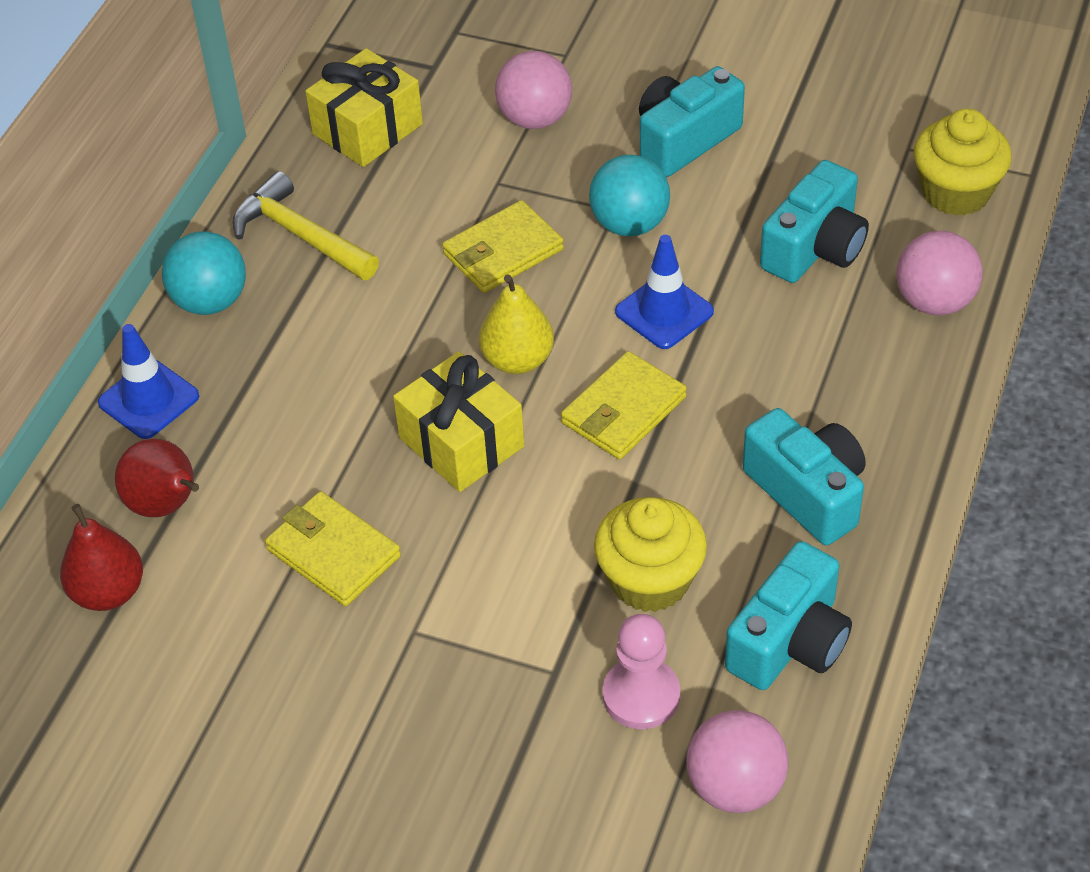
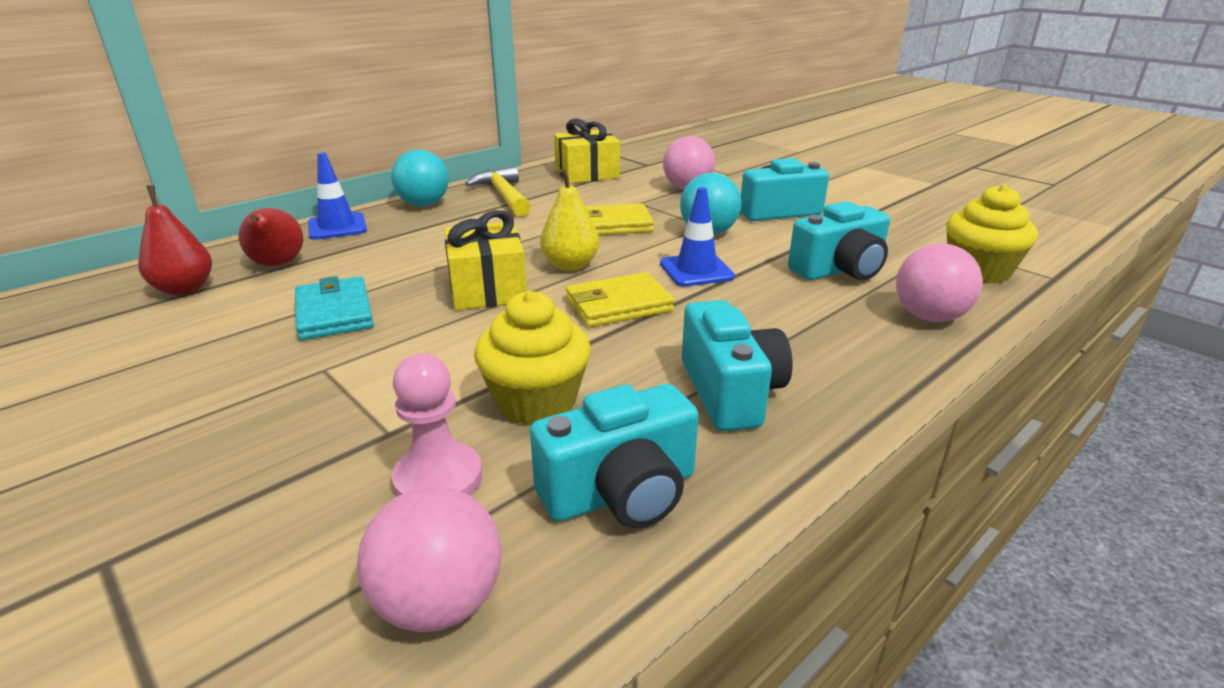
camera: 25 degrees right, 20 degrees down
yellow wallet [265,491,401,606] -> turquoise wallet [295,276,374,340]

